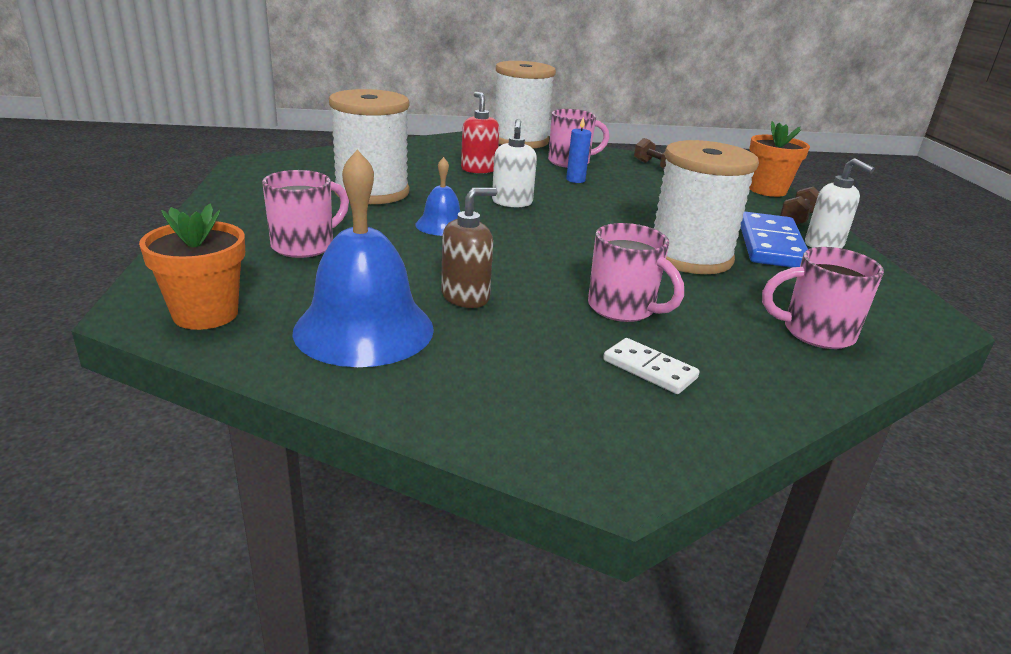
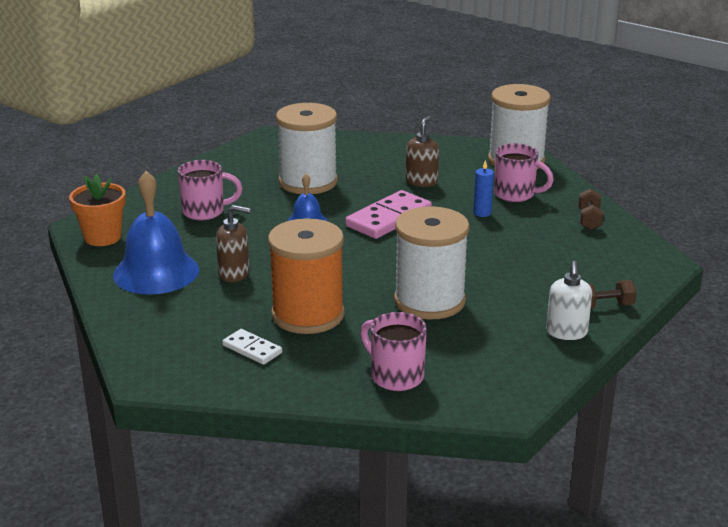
camera: 45 degrees right, 0 degrees up
red soap dispenser [461,92,499,174] -> brown soap dispenser [406,116,439,187]
white soap dispenser [492,119,537,207] -> pink domino [345,190,432,239]
pink mug [588,223,684,322] -> orange spool [268,218,345,334]
white domino [603,338,699,394] -> white domino turned 45 degrees counterclockwise [222,329,282,365]
blue domino [741,212,808,268] -> none
orange flower pot [749,121,810,197] -> none

